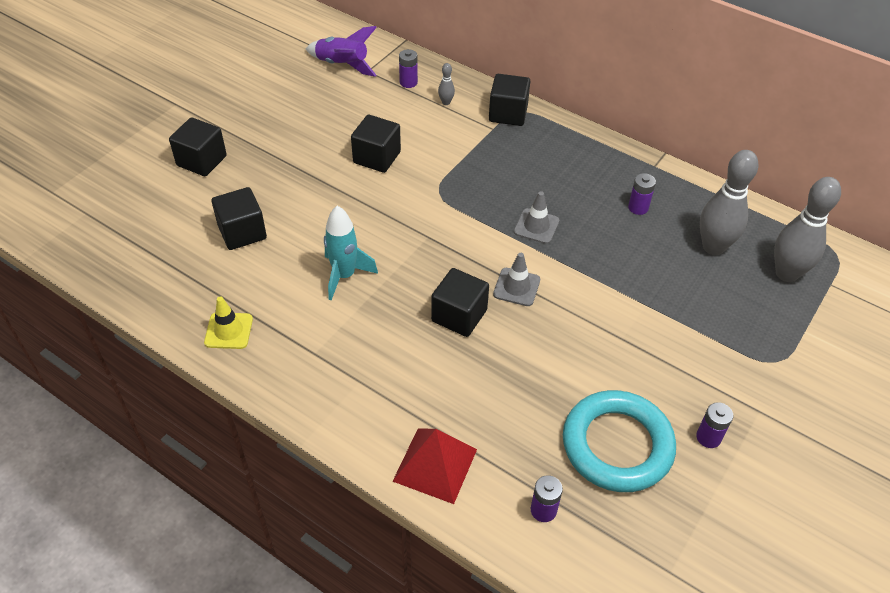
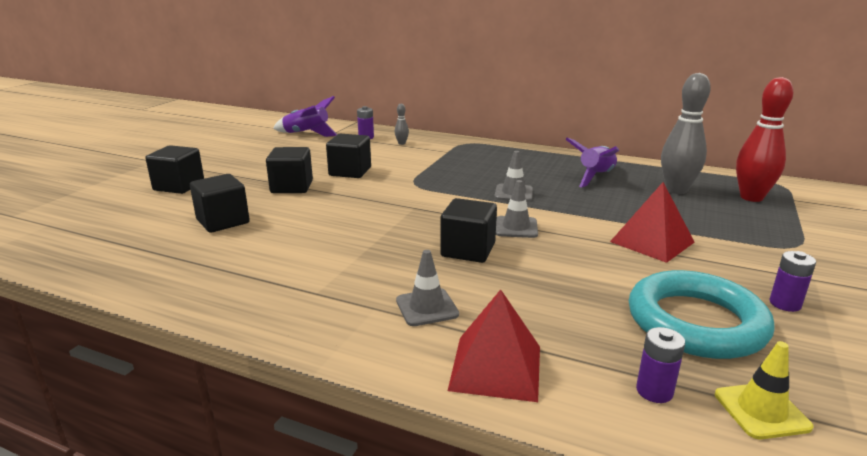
camera: 10 degrees left, 25 degrees down
yellow traffic cone [204,296,253,349] -> yellow traffic cone moved to [715,341,813,439]
turquoise rocket [324,206,378,300] -> none
black cube [489,74,530,126] -> black cube moved to [266,147,313,193]
purple battery [628,173,656,215] -> purple rocket [565,138,619,187]
grey bowling pin [774,177,841,282] -> red bowling pin [736,77,793,202]
none -> grey traffic cone [396,250,459,326]
none -> red pyramid [610,182,695,263]

